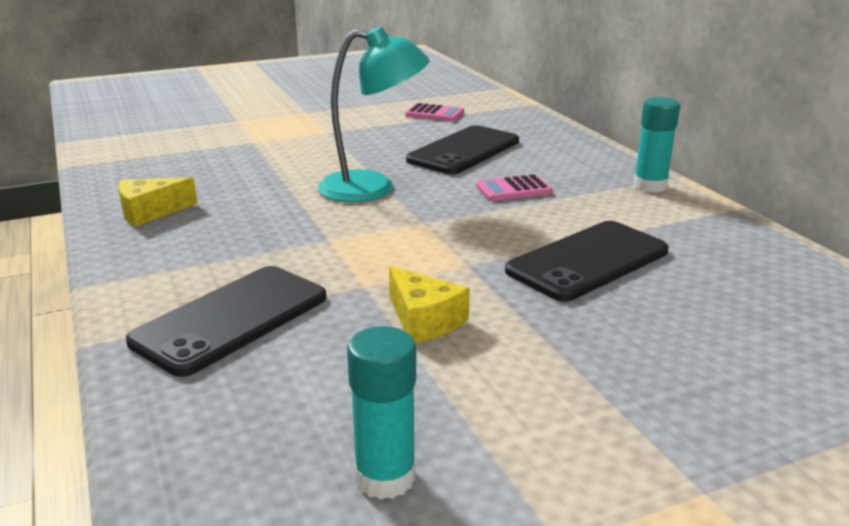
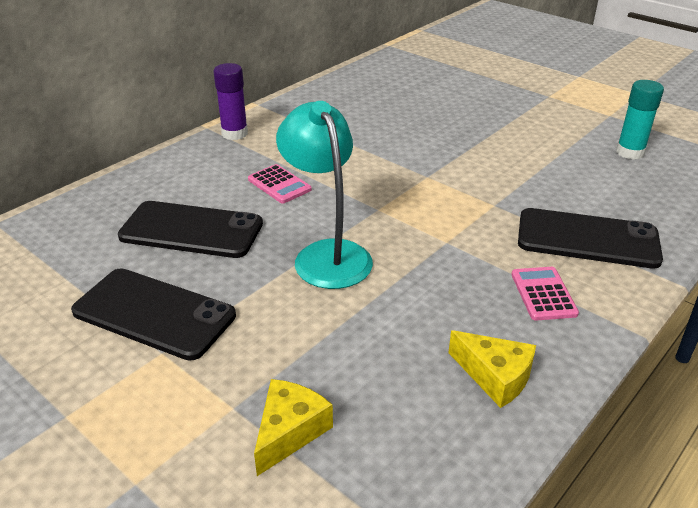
camera: 115 degrees left, 10 degrees up
yellow cheese [389,266,470,343] -> yellow cheese moved to [254,379,333,476]
pink calculator [405,103,464,121] -> pink calculator moved to [511,267,579,321]
black phone [505,221,669,302] -> black phone moved to [71,268,236,361]
turquoise glue stick [633,97,680,193] -> purple glue stick [213,63,248,140]

